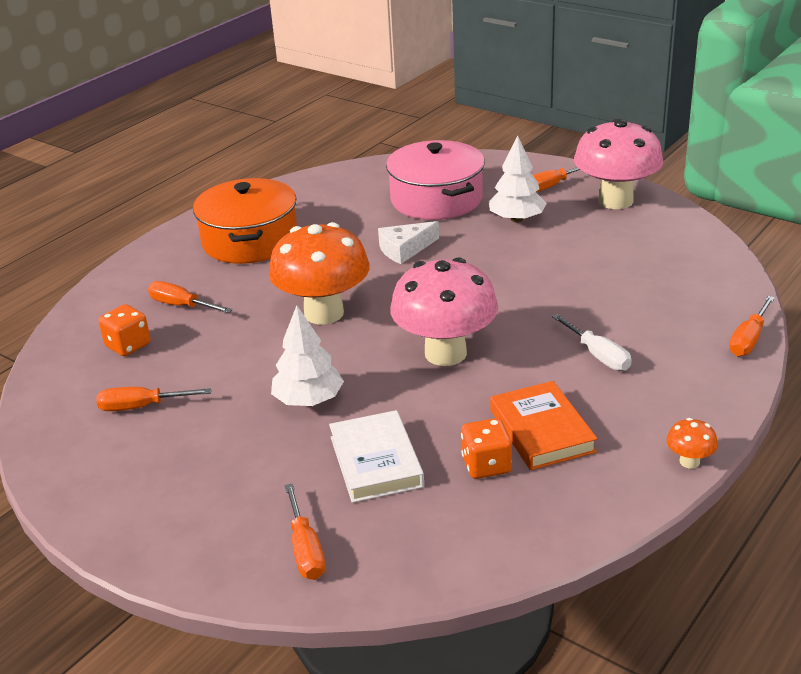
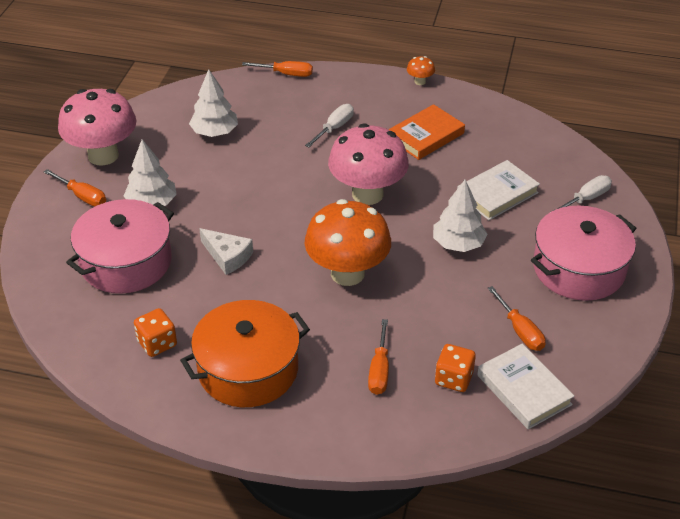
camera: 115 degrees left, 10 degrees up
orange screwdriver [285,483,325,580] -> white screwdriver [551,175,612,212]
orange dice [461,418,512,479] -> orange dice moved to [134,308,177,357]
none -> white tree [189,69,238,137]
none -> white book [477,344,575,429]
none -> pink pot [531,206,636,301]

